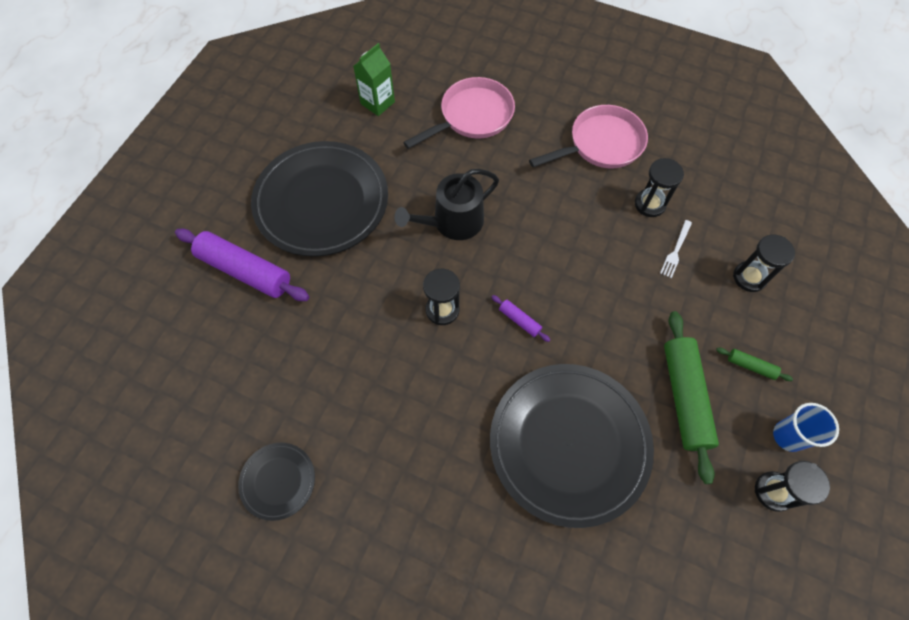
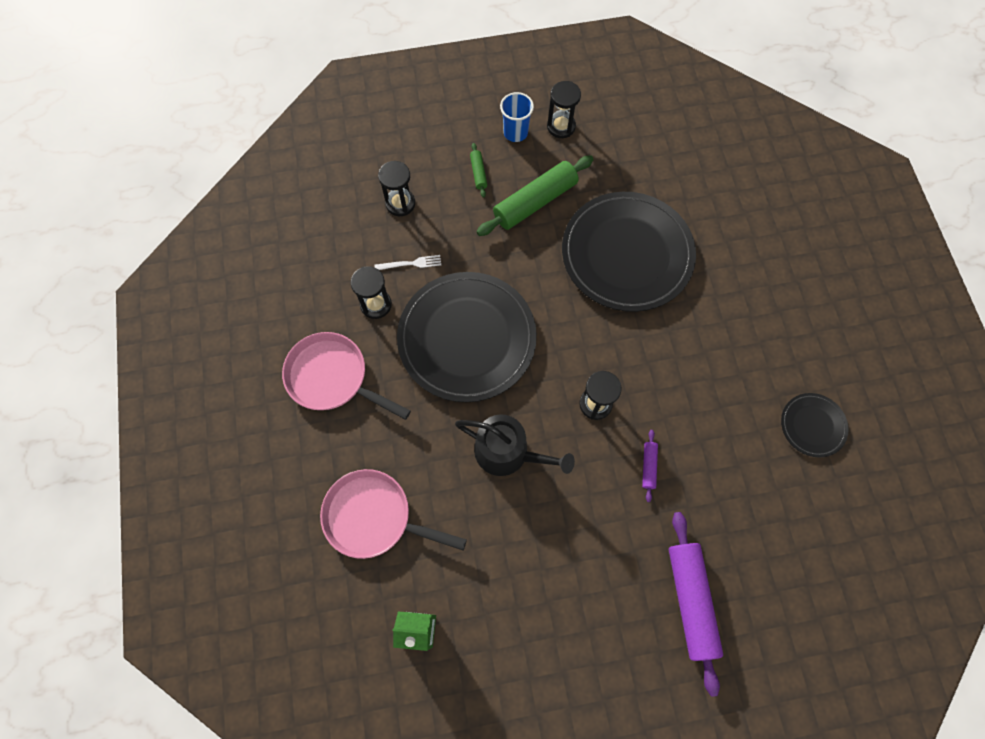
camera: 125 degrees left, 5 degrees up
black plate [251,141,388,257] -> black plate moved to [397,272,537,402]
purple rolling pin [492,295,550,342] -> purple rolling pin moved to [642,430,658,502]

